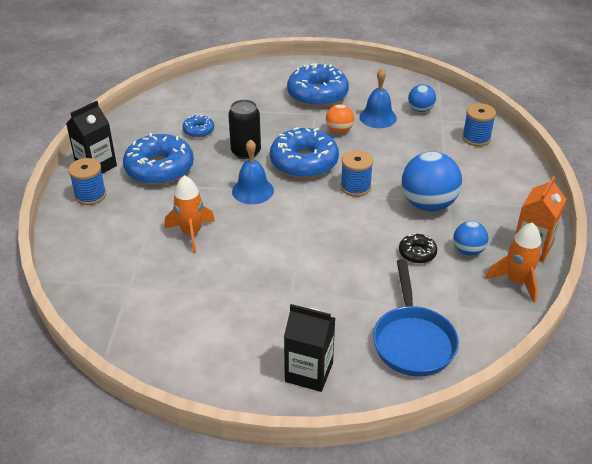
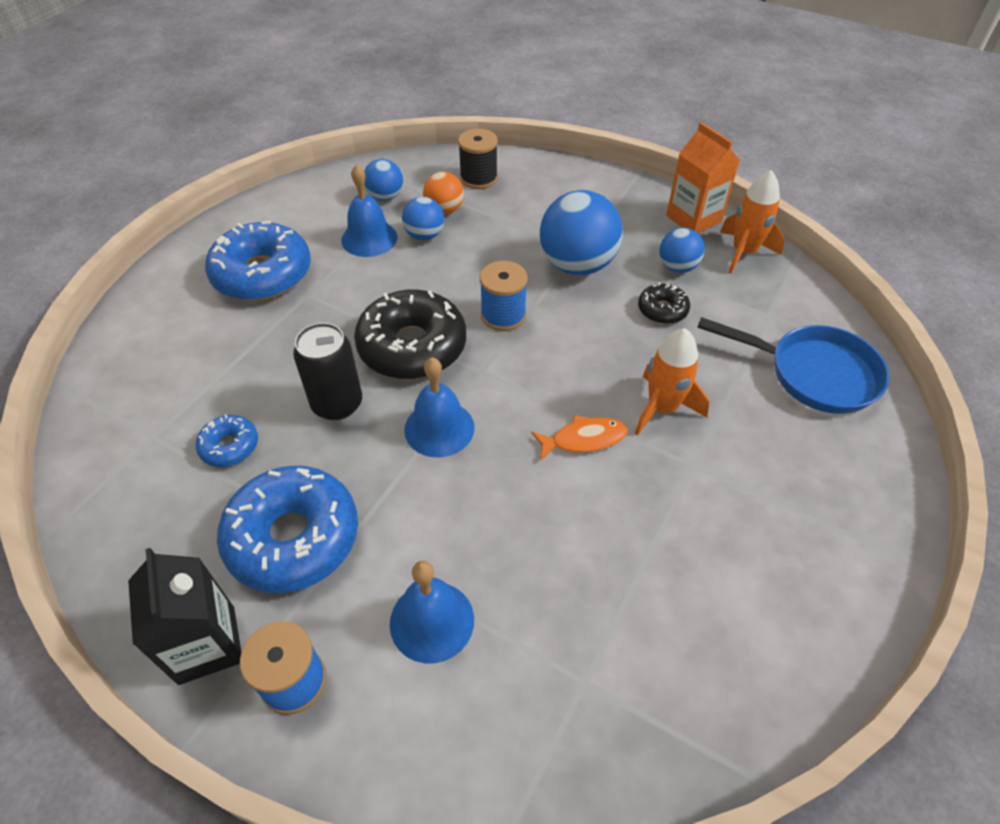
camera: 65 degrees left, 10 degrees up
orange rocket [165,175,215,253] -> orange rocket moved to [634,328,709,436]
blue donut [270,127,339,178] -> black donut [354,289,466,379]
black carton [284,304,335,392] -> none
orange ball [326,105,354,133] -> orange ball moved to [423,172,464,214]
blue spool [462,103,496,146] -> black spool [458,129,498,189]
none -> blue bell [390,561,474,663]
none -> blue ball [402,197,444,240]
none -> orange fish [531,415,628,461]

